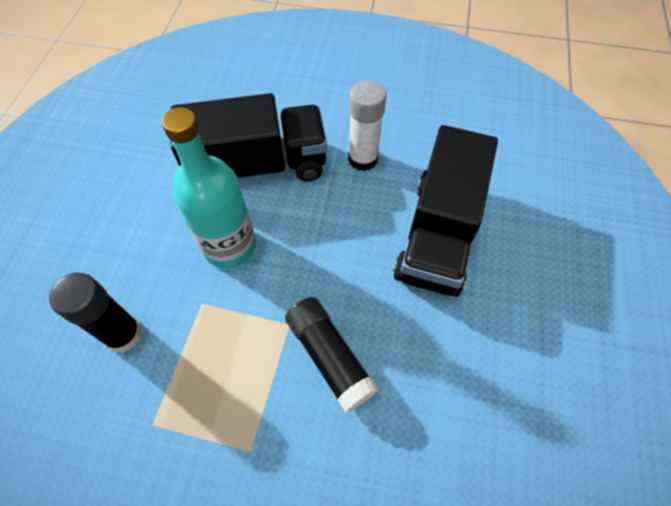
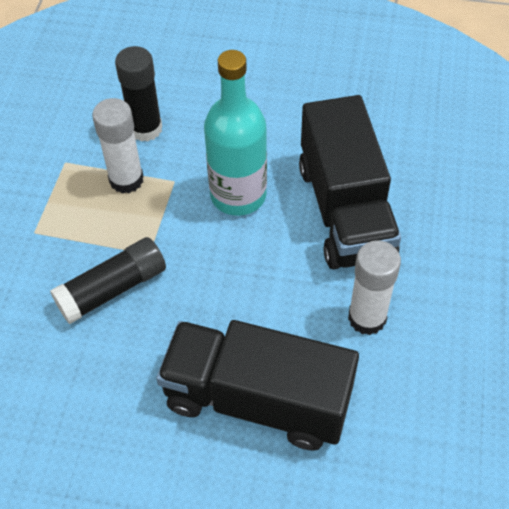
camera: 90 degrees right, 5 degrees down
none -> white glue stick [92,98,144,194]

